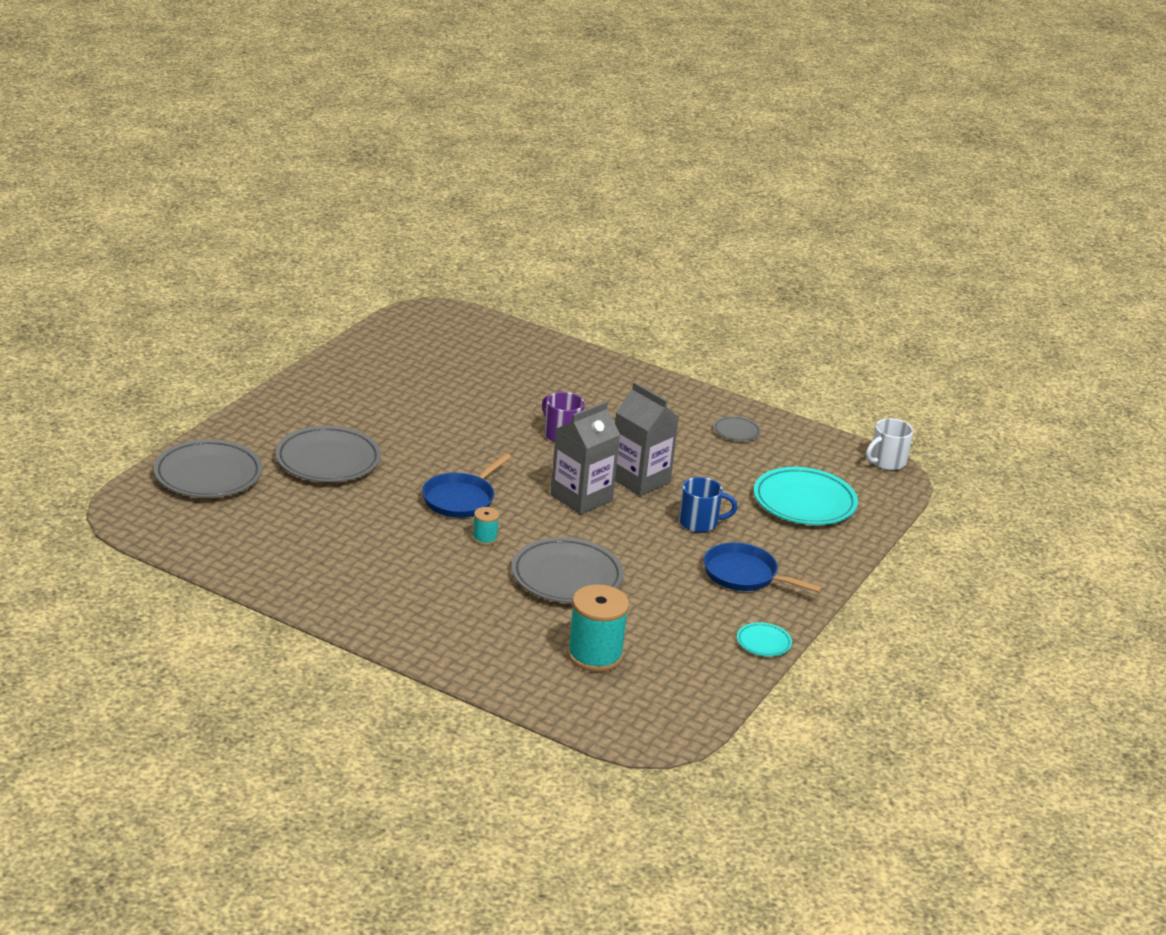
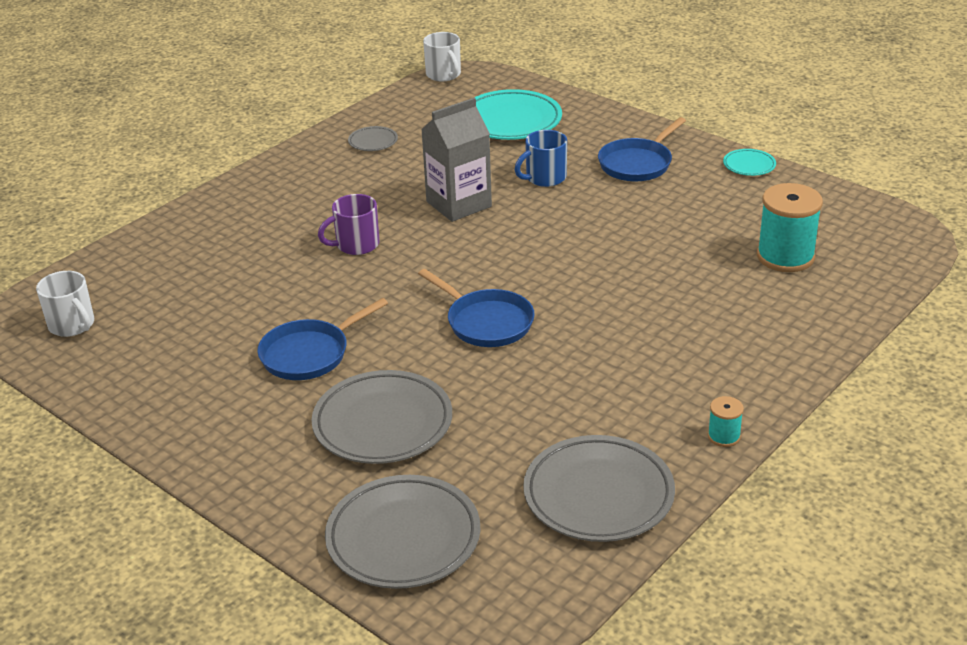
camera: 75 degrees left, 5 degrees up
turquoise spool [473,507,499,545] -> turquoise spool moved to [708,396,744,447]
grey plate [511,537,624,603] -> grey plate moved to [523,435,675,542]
grey carton [550,401,620,514] -> none
blue mug [679,477,738,533] -> blue mug turned 135 degrees counterclockwise [515,130,567,187]
none -> white mug [36,271,94,337]
none -> blue pan [257,298,388,380]

